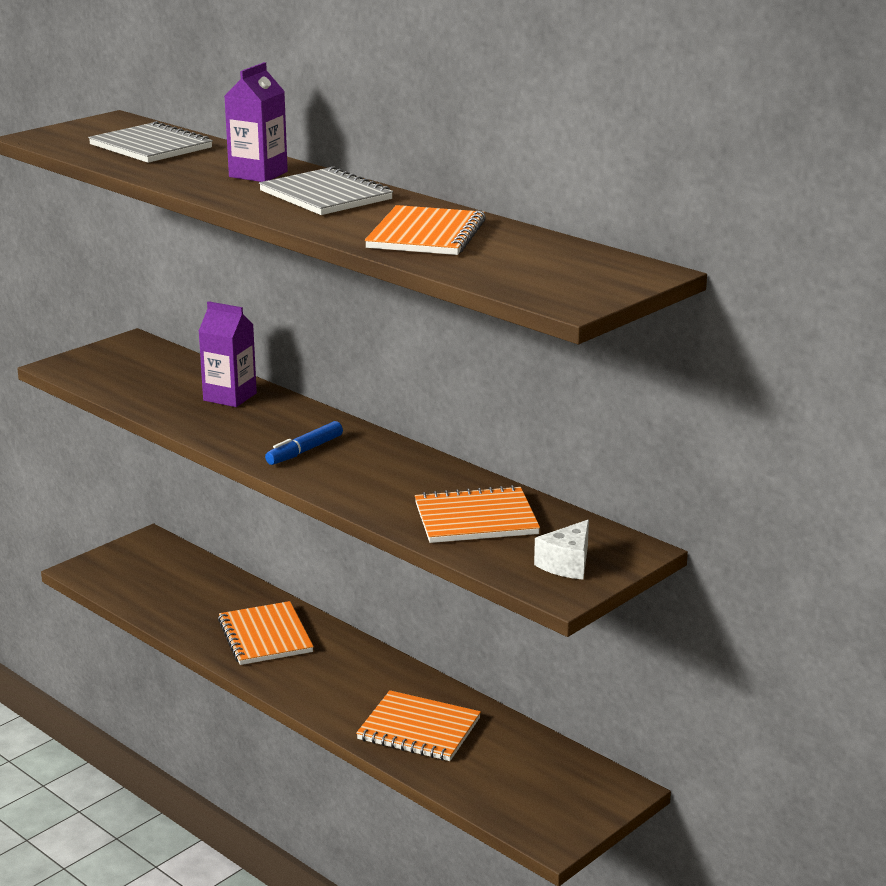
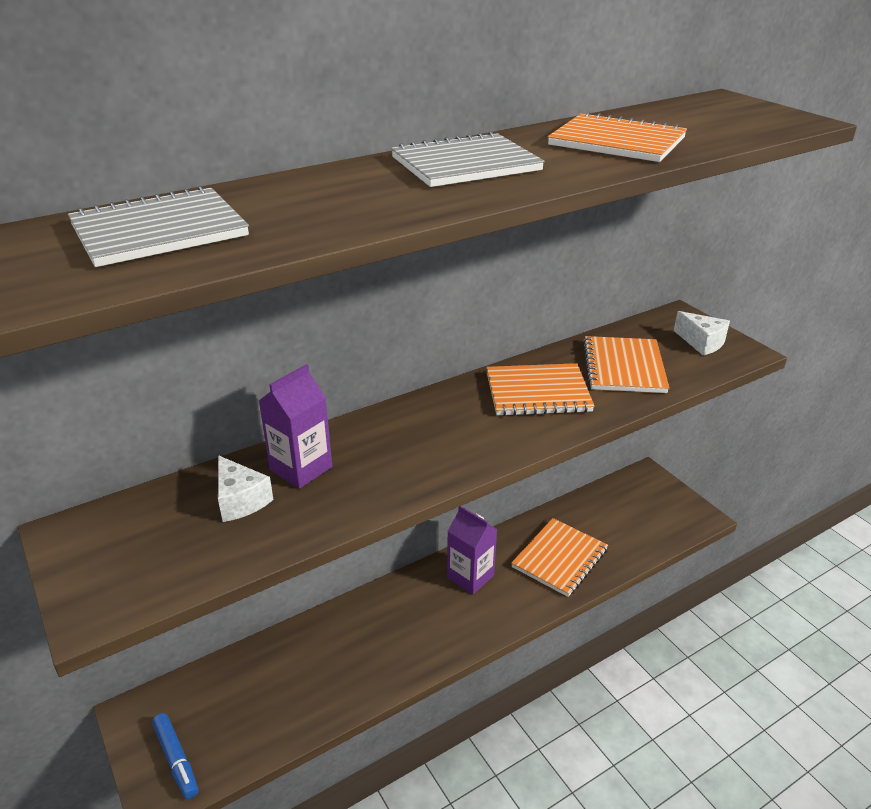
camera: 75 degrees left, 10 degrees up
orange notebook [218,601,314,665] -> orange notebook moved to [486,363,594,416]
purple carton [225,62,288,182] -> purple carton moved to [447,506,497,595]
blue marker [265,421,343,465] -> blue marker moved to [152,713,198,799]
none -> white cheese [218,455,274,522]

